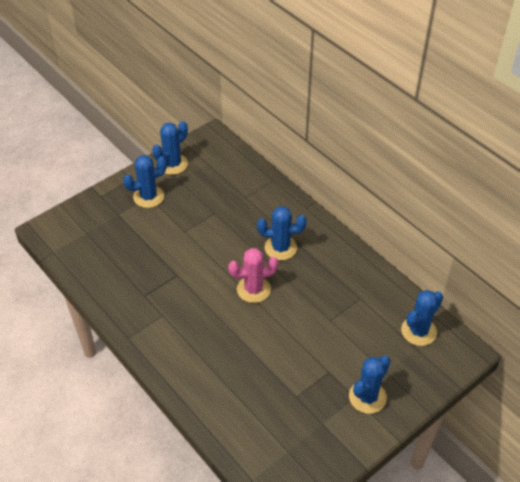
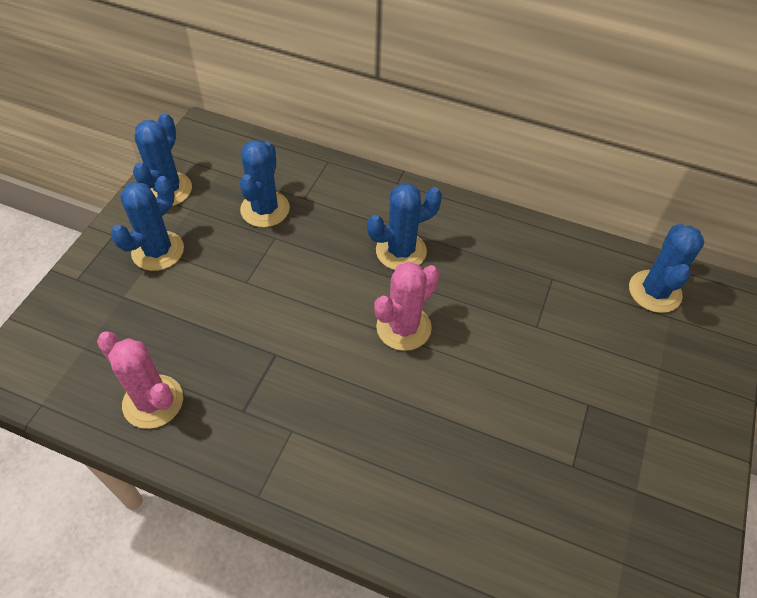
camera: 30 degrees left, 5 degrees up
blue cactus [349,356,390,414] -> blue cactus moved to [240,140,290,227]
none -> pink cactus [97,332,183,429]

